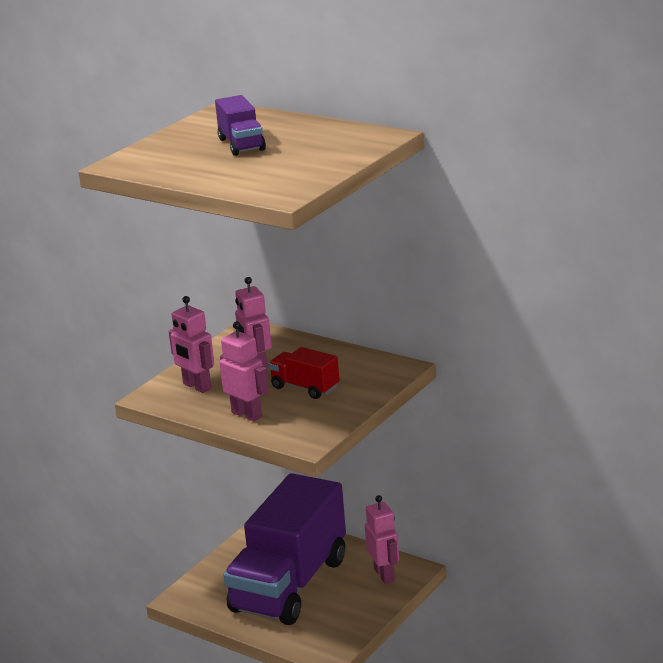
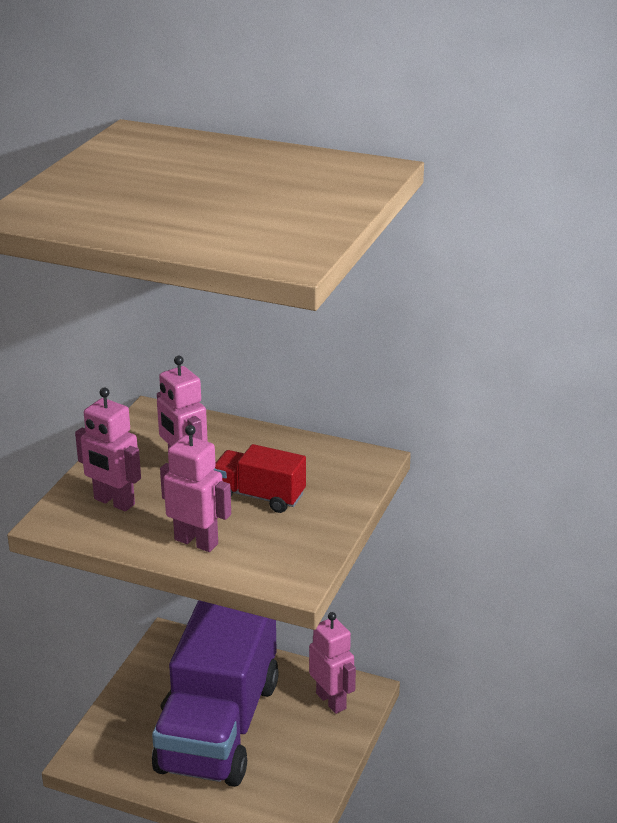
camera: 15 degrees left, 5 degrees up
purple truck [215,95,266,156] -> none

